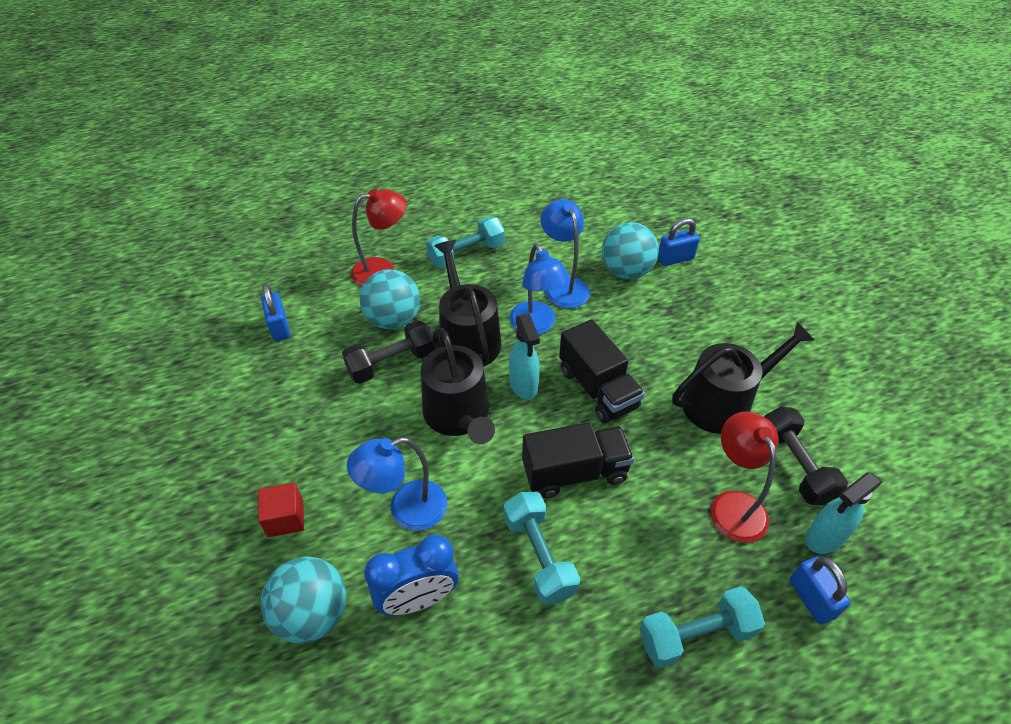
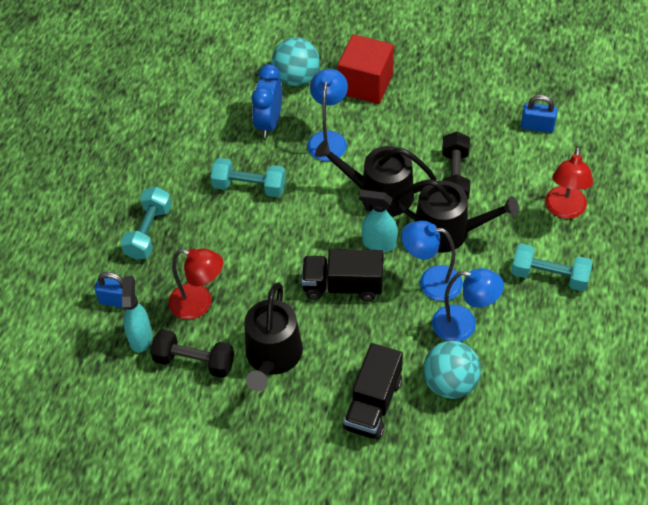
camera: 125 degrees right, 5 degrees up
red cube [258,482,304,537] -> red cube [338,34,394,104], size x1.84
turquoise ball [360,269,420,329] -> none
turquoise dumbbell [426,216,505,269] -> turquoise dumbbell turned 75 degrees counterclockwise [511,243,592,291]
black truck [522,422,634,498] -> black truck moved to [343,343,403,440]
blue padlock [658,218,700,266] -> none

